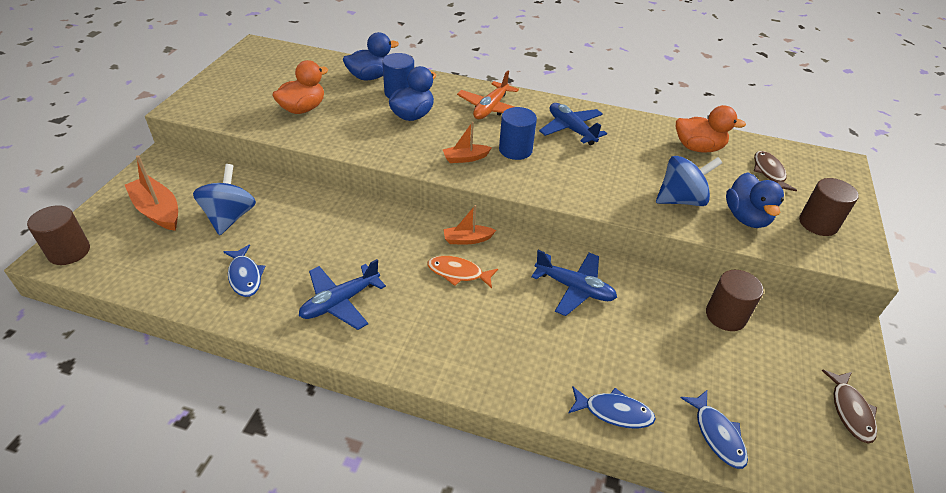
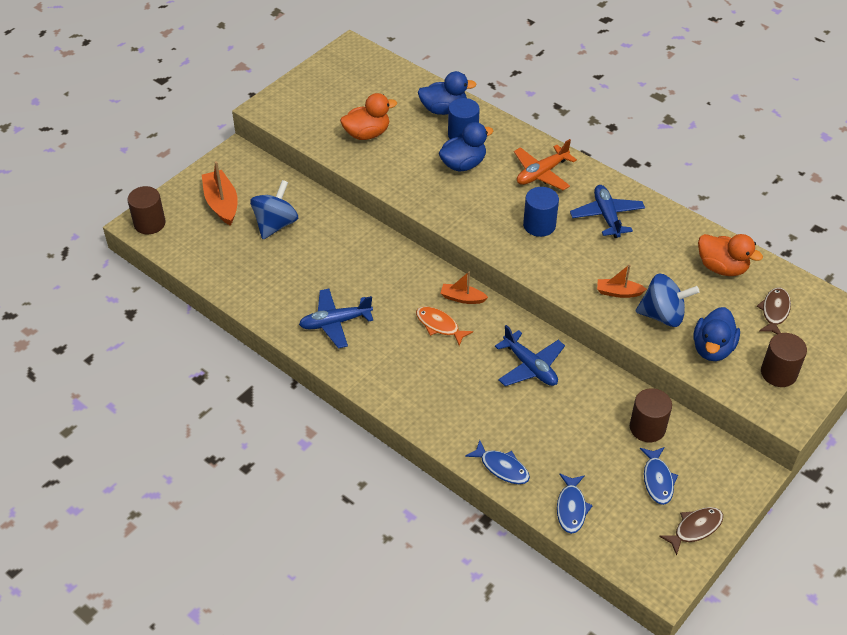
camera: 25 degrees right, 5 degrees up
blue fish [223,245,265,297] -> blue fish moved to [640,447,678,505]
orange boat [442,122,492,163] -> orange boat moved to [597,264,647,298]
brown fish [822,370,877,443] -> brown fish turned 150 degrees counterclockwise [659,507,723,556]

